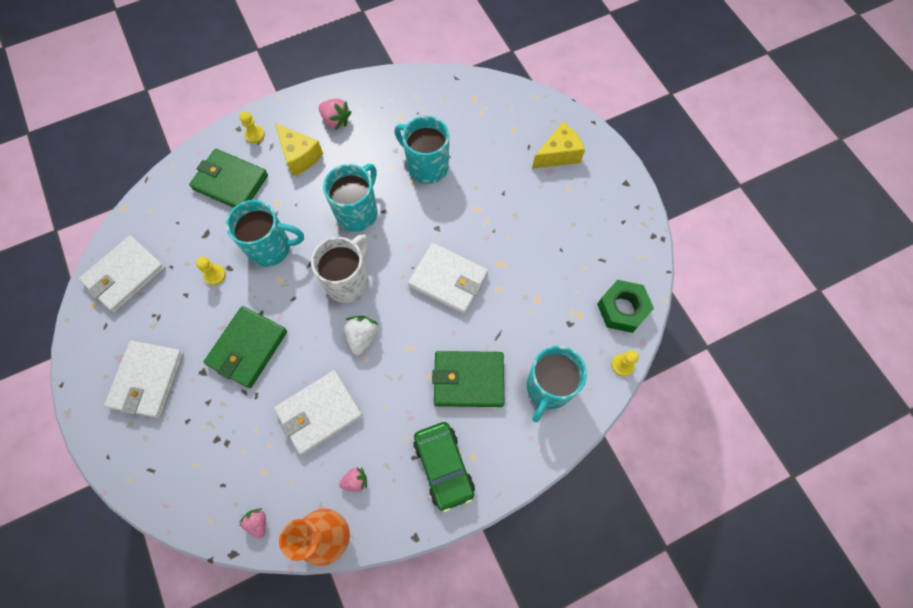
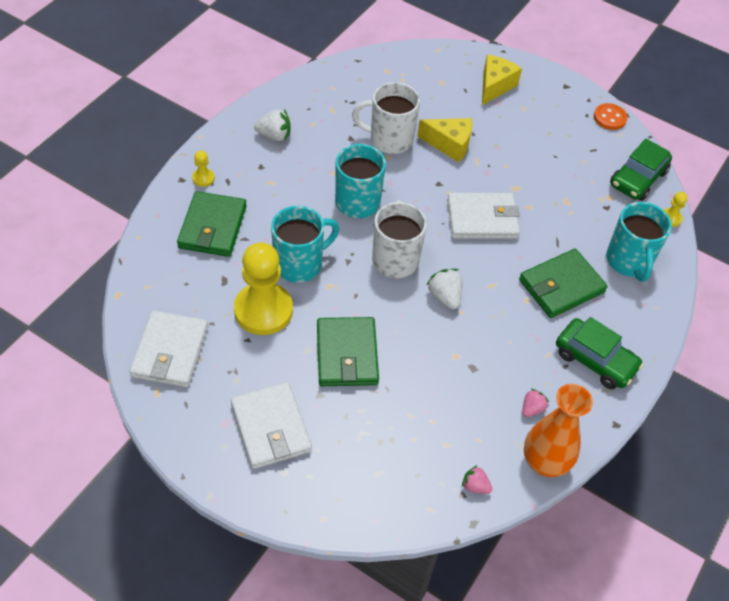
camera: 35 degrees left, 15 degrees down
green wallet [189,149,268,208] -> green wallet turned 75 degrees counterclockwise [177,191,247,257]
yellow pawn [196,257,226,285] -> yellow pawn [234,242,293,335], size x2.43
white wallet [274,370,363,455] -> none
yellow cheese [275,123,323,176] -> yellow cheese moved to [417,118,472,162]
pink strawberry [319,98,352,130] -> white strawberry [254,109,291,141]
turquoise mug [394,116,449,184] -> white mug [352,82,420,154]
green nut [597,280,654,333] -> green car [610,139,672,201]
none -> orange button [594,103,628,130]

